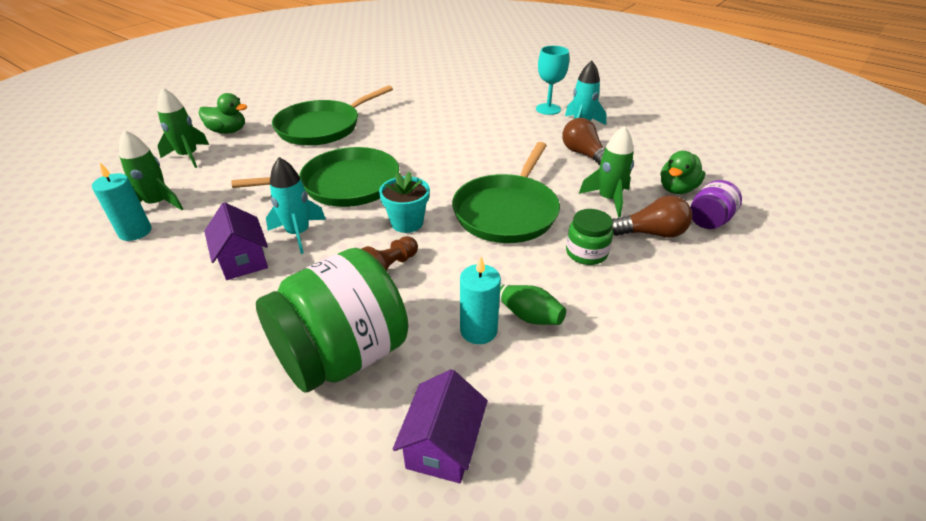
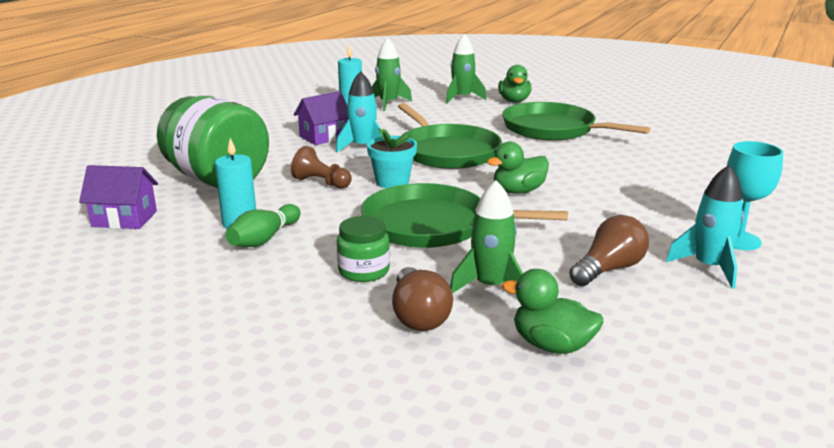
camera: 80 degrees right, 15 degrees down
purple jar [690,180,742,229] -> none
none -> green duck [487,142,549,194]

